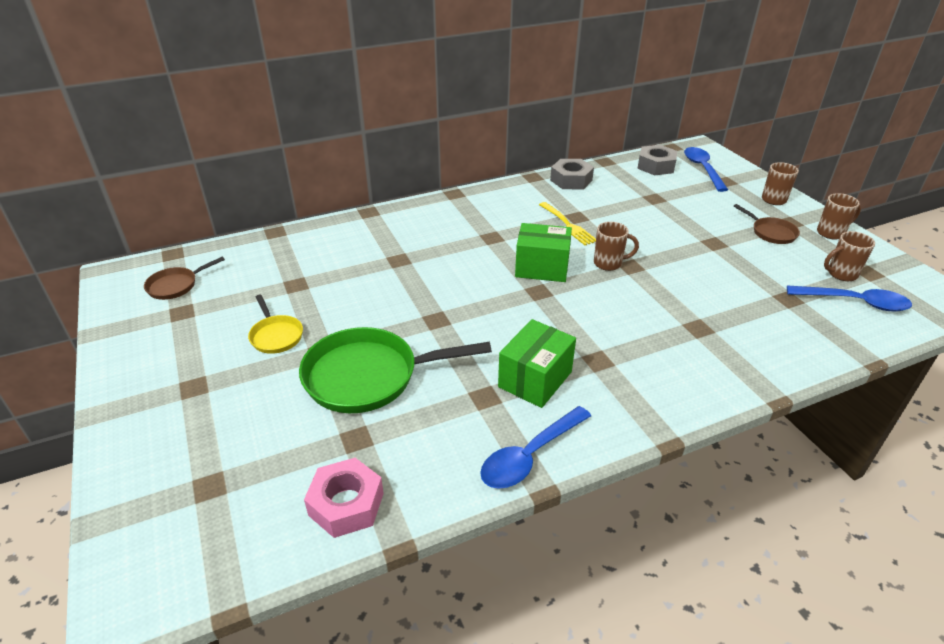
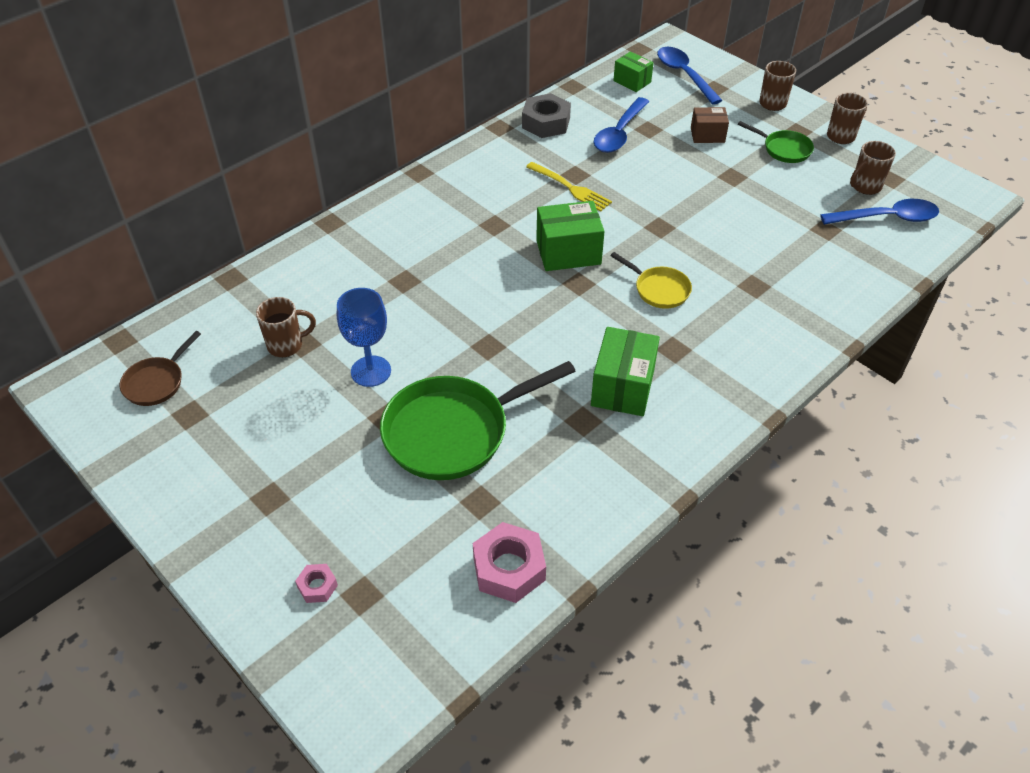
camera: 20 degrees left, 10 degrees up
yellow pan [248,295,303,354] -> yellow pan moved to [610,252,692,309]
blue spoon [480,406,591,489] -> blue spoon moved to [594,97,649,153]
brown mug [594,222,639,271] -> brown mug moved to [256,297,316,357]
grey nut [637,145,677,175] -> green box [613,51,654,92]
brown pan [733,204,800,244] -> green pan [738,121,814,163]
none -> pink nut [295,564,338,603]
none -> blue goblet [337,288,391,387]
none -> brown box [691,107,729,143]

